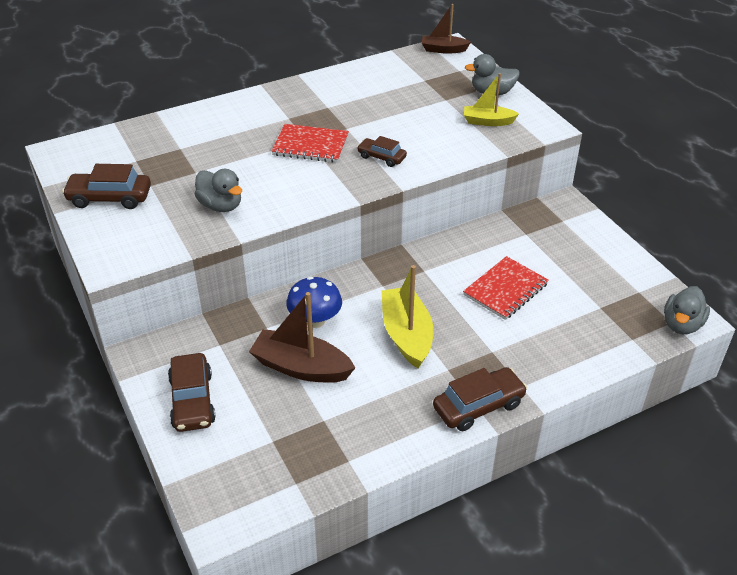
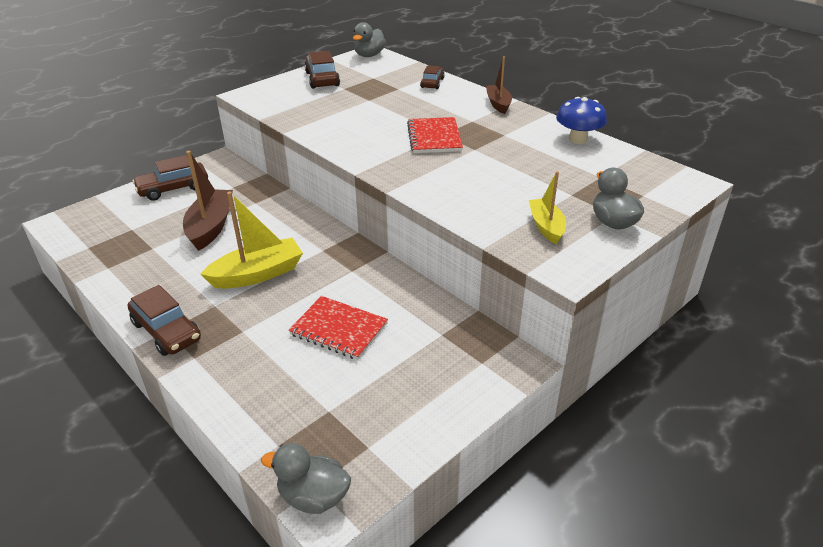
camera: 75 degrees right, 5 degrees down
grey duck [194,169,242,212] -> grey duck moved to [353,22,386,57]
blue mushroom [286,277,342,328] -> blue mushroom moved to [556,97,607,144]
brown car [357,136,407,167] -> brown car moved to [420,65,445,89]
brown boat [422,4,471,54] -> brown boat moved to [486,56,512,114]

